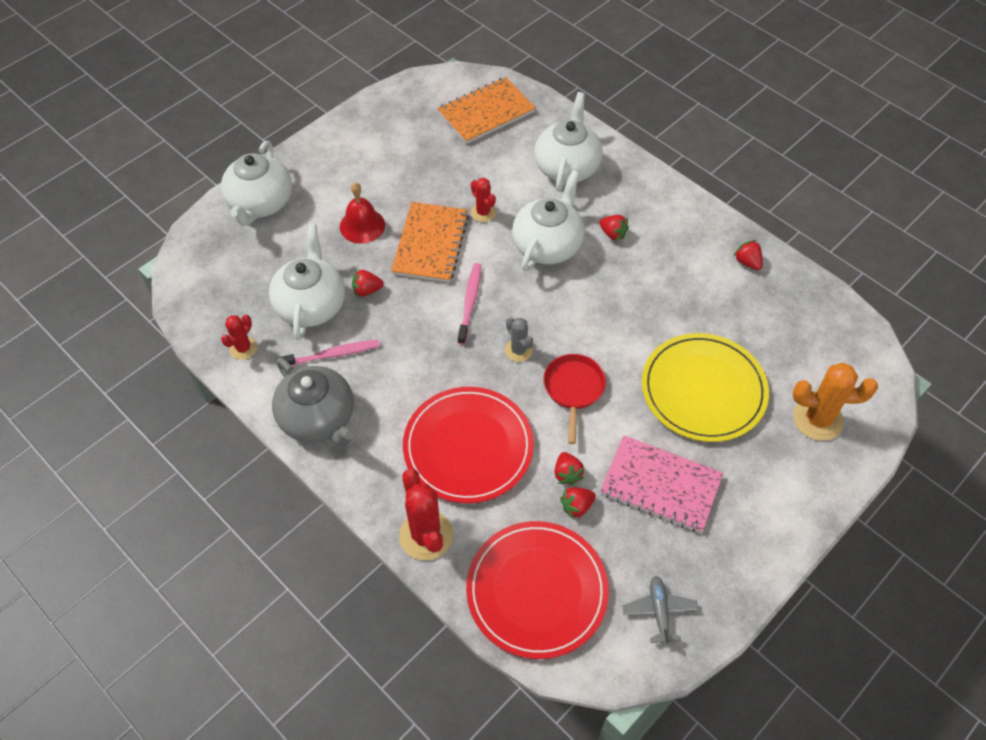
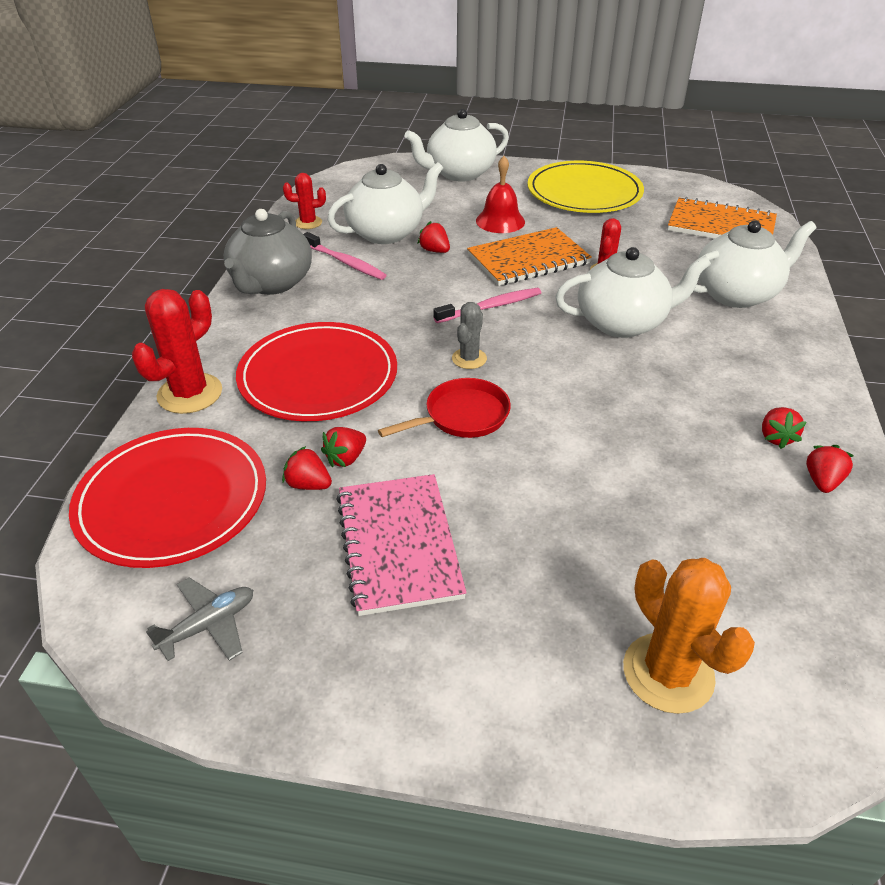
camera: 55 degrees right, 15 degrees down
red strawberry [599,215,629,241] -> red strawberry moved to [762,407,806,449]
yellow plate [642,333,769,442] -> yellow plate moved to [527,161,644,213]

